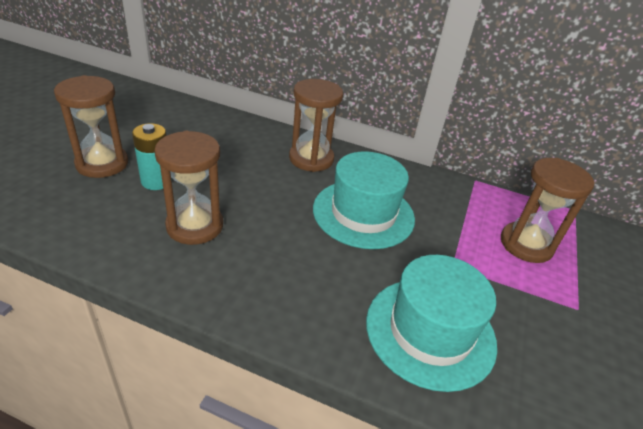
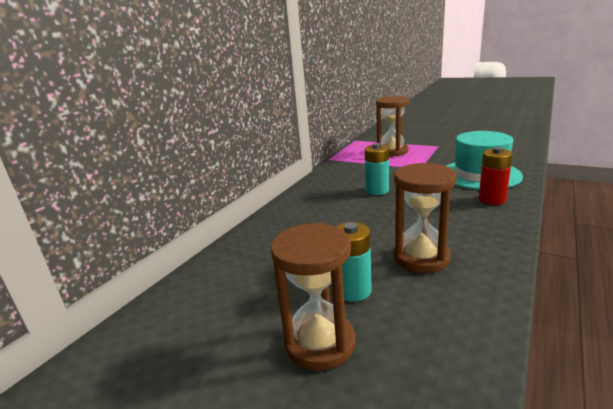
camera: 75 degrees left, 15 degrees down
brown hourglass [289,79,343,172] -> none
turquoise hat [313,151,415,249] -> turquoise battery [365,143,389,195]
none -> red battery [479,147,513,205]

